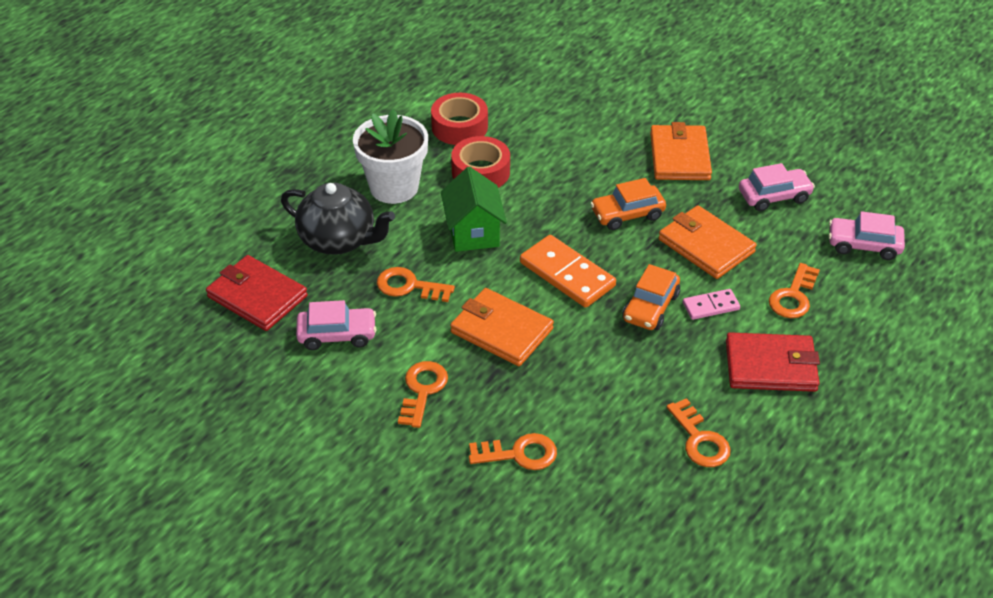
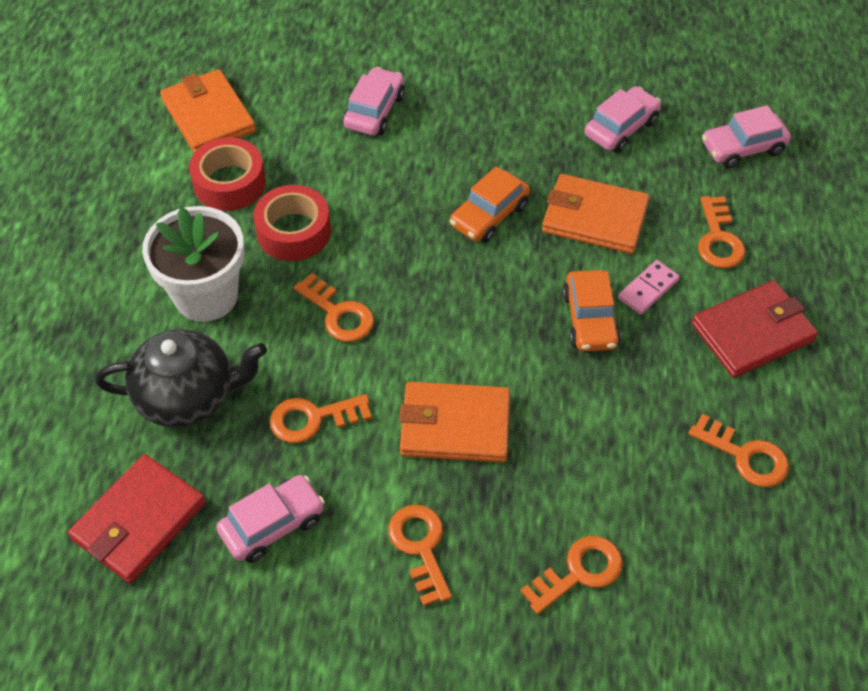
camera: 30 degrees left, 10 degrees up
red wallet [206,255,308,331] -> red wallet turned 60 degrees counterclockwise [68,454,206,583]
green house [441,167,507,252] -> orange key [293,273,374,342]
orange domino [520,235,616,308] -> none
orange wallet [650,122,712,180] -> orange wallet moved to [160,69,256,153]
none -> pink car [343,67,405,135]

